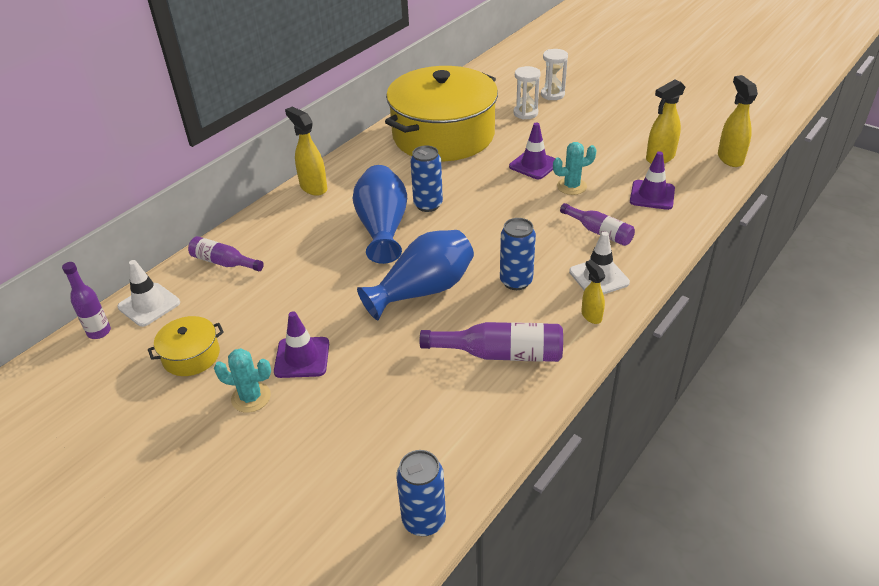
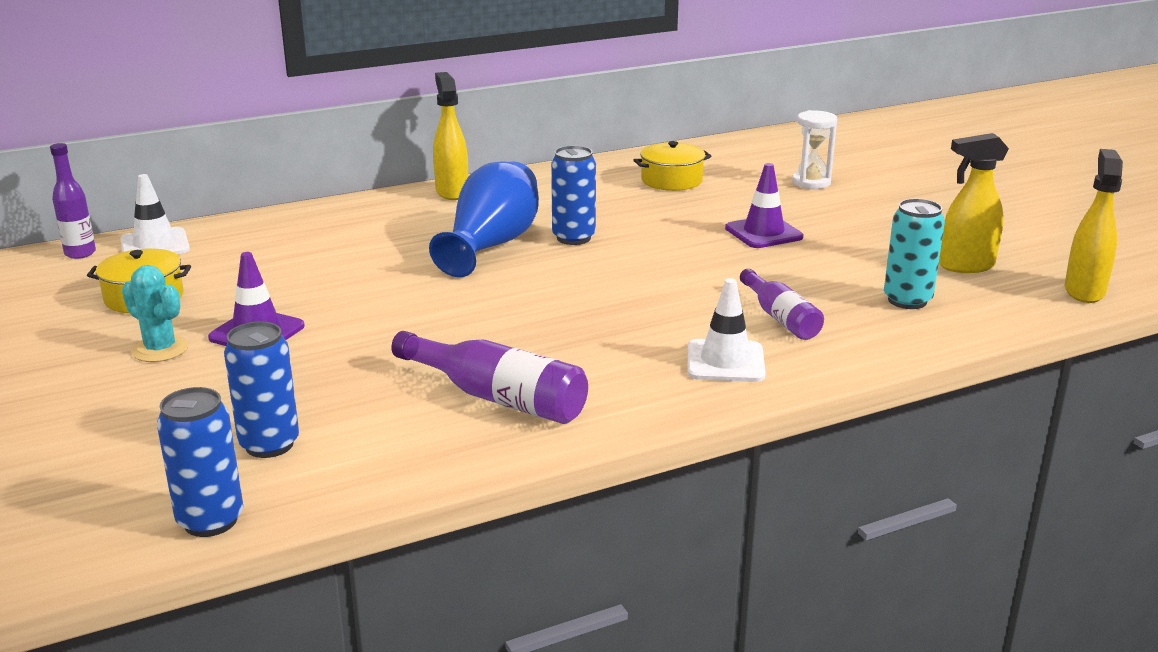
camera: 25 degrees right, 15 degrees down
purple bottle [188,236,264,271] -> none
blue vase [357,230,474,320] -> none
yellow pot [385,66,498,161] -> yellow pot [633,141,711,191], size x0.40
blue can [500,218,536,290] -> blue can moved to [224,322,299,458]
white hourglass [541,49,568,100] -> none
turquoise cactus [553,142,597,195] -> none
yellow spray bottle [581,260,605,324] -> none
purple traffic cone [630,151,675,210] -> turquoise can [884,198,945,309]

